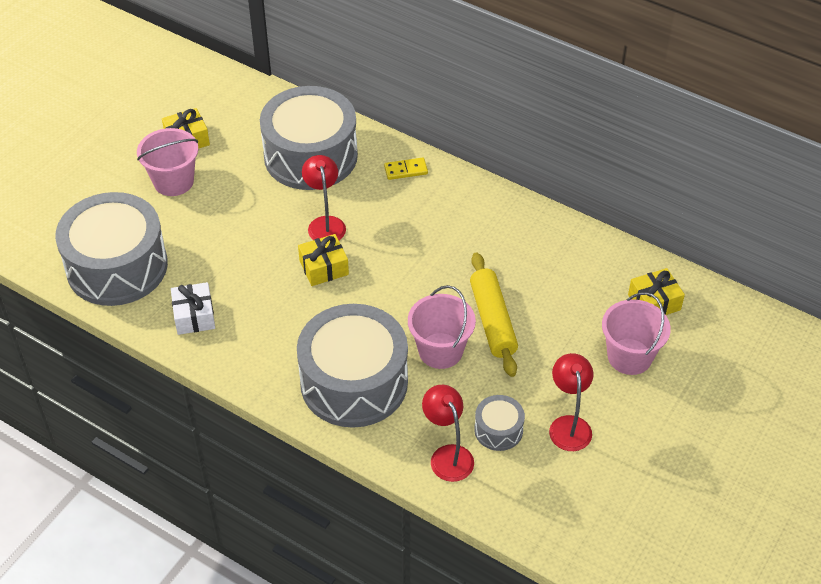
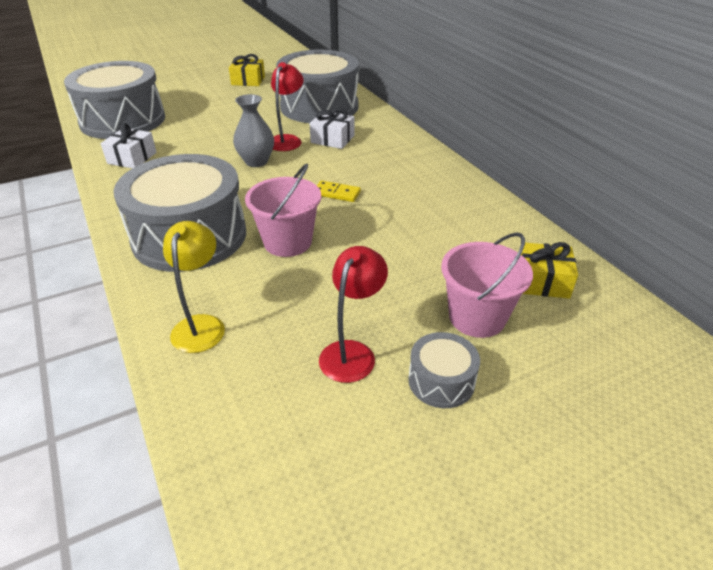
camera: 30 degrees right, 10 degrees down
pink bucket [137,128,198,196] -> none
yellow gift [298,234,349,286] -> grey vase [233,94,274,167]
yellow domino [384,157,428,180] -> yellow domino moved to [317,180,361,202]
red lamp [422,385,474,482] -> yellow lamp [163,221,225,353]
yellow rolling pin [470,252,518,377] -> none
grey drum [474,395,525,451] -> grey drum moved to [408,332,480,408]
none -> white gift [309,109,354,149]

